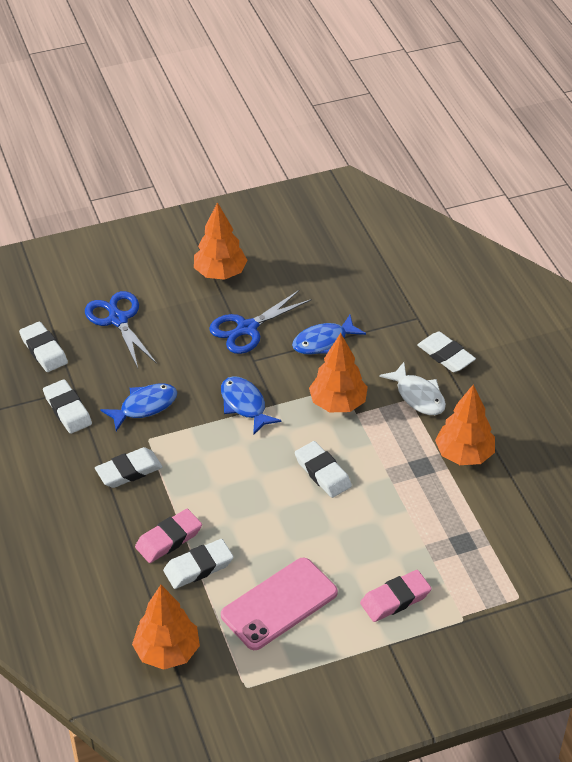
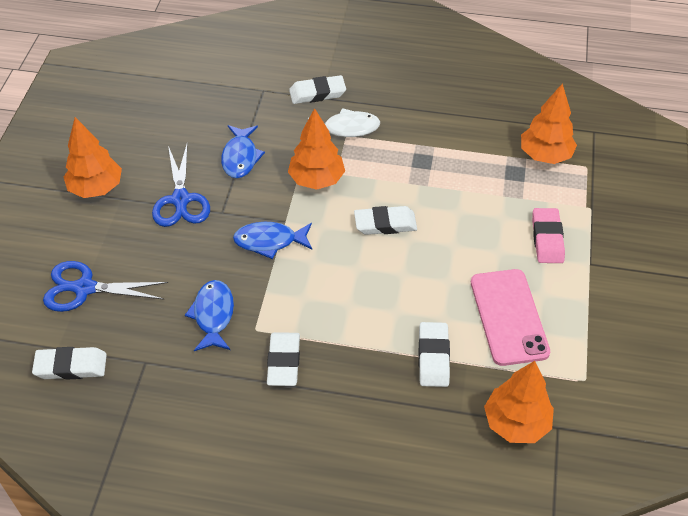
camera: 60 degrees left, 5 degrees up
white eraser [43,379,92,434] -> none
pink eraser [135,509,202,563] -> none
orange tree [435,384,495,465] -> orange tree moved to [521,83,577,164]

